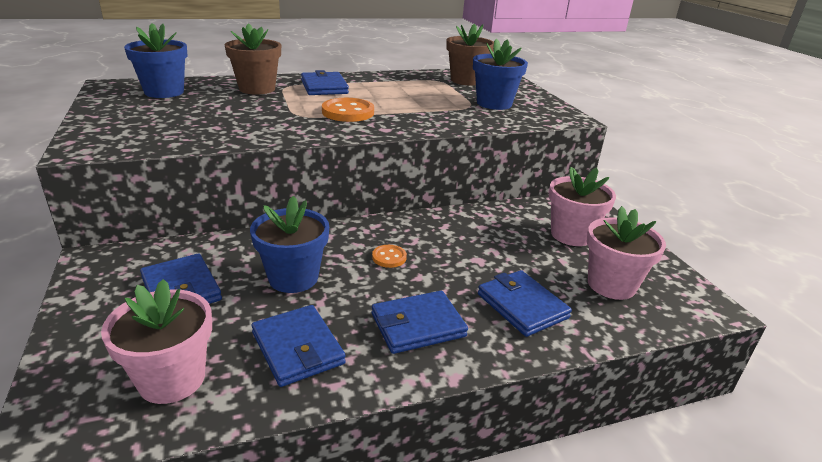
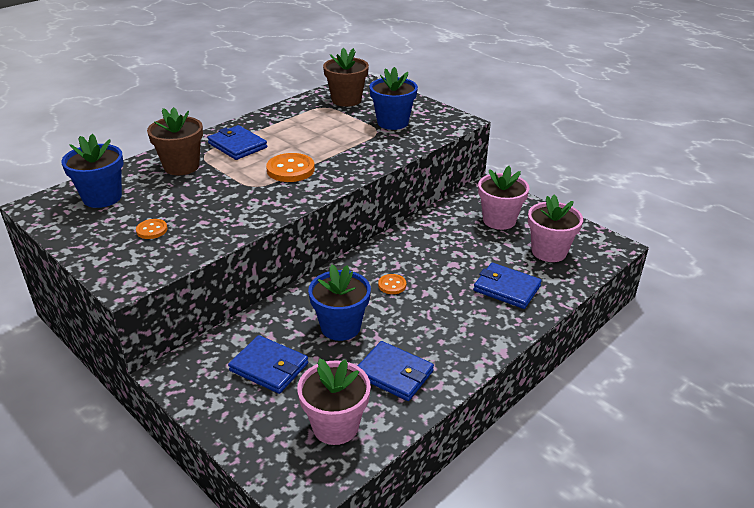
camera: 25 degrees left, 5 degrees up
blue wallet [372,291,468,354] -> none
none -> orange button [136,219,168,239]

